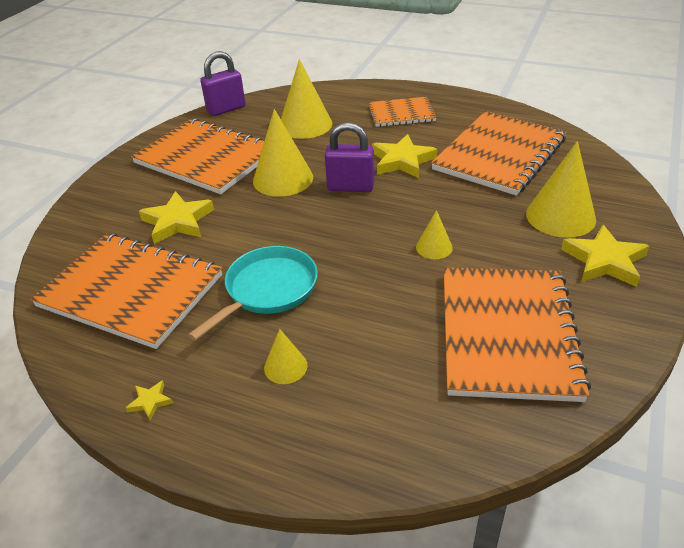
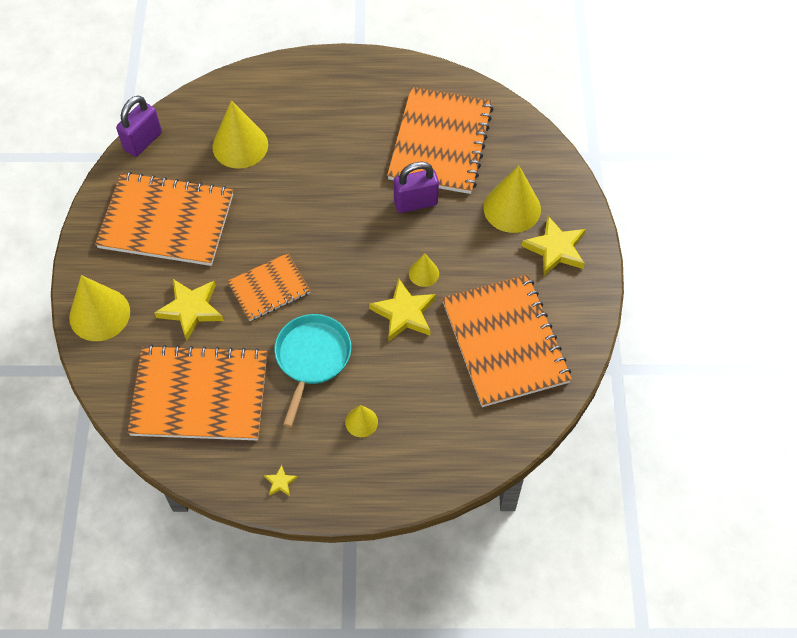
camera: 25 degrees left, 20 degrees up
yellow cone [253,109,313,197] -> yellow cone moved to [69,275,130,341]
purple padlock [325,122,374,192] -> purple padlock moved to [394,162,439,213]
orange notebook [369,97,437,127] -> orange notebook moved to [228,253,311,321]
yellow star [372,134,438,178] -> yellow star moved to [369,278,436,341]

